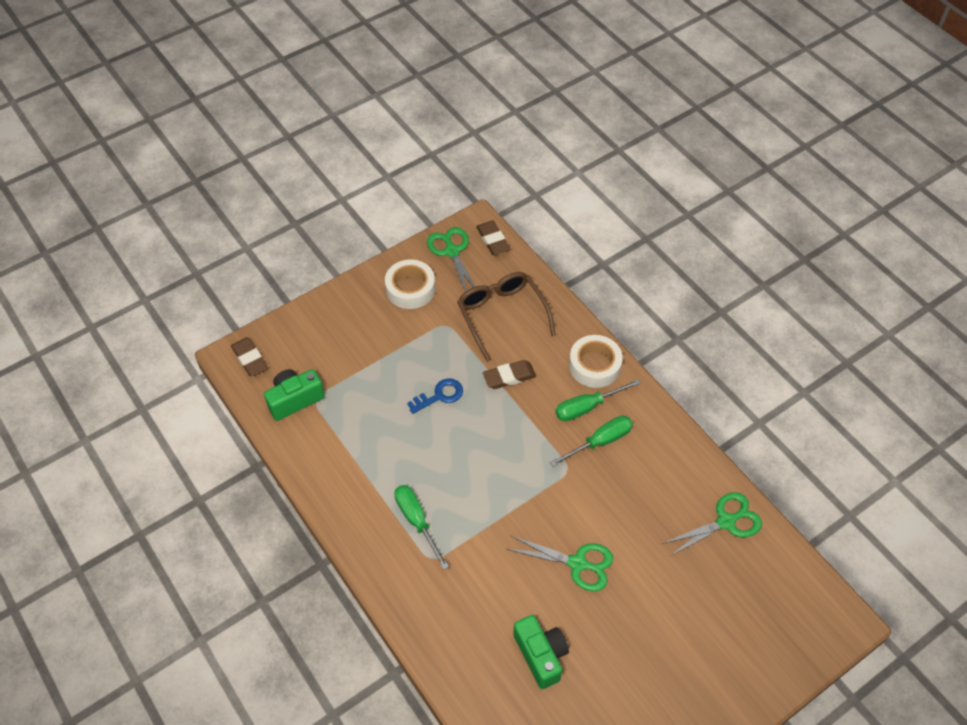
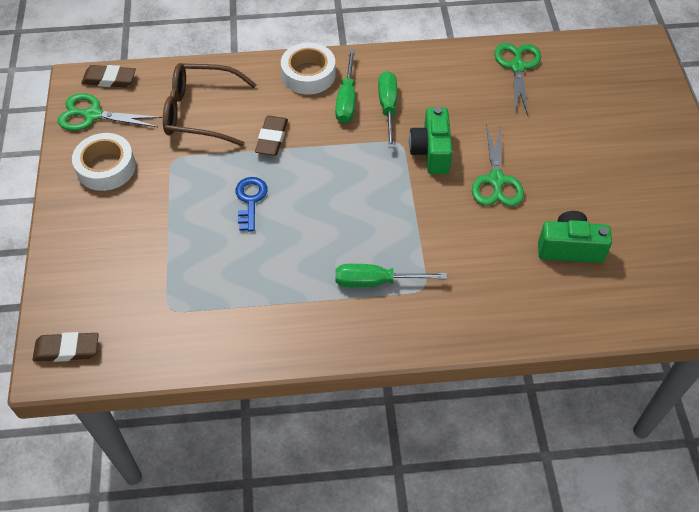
camera: 60 degrees left, 0 degrees up
green camera [264,369,325,421] -> green camera moved to [409,107,453,174]
green scissors [507,536,613,591] -> green scissors turned 135 degrees clockwise [472,124,524,206]

